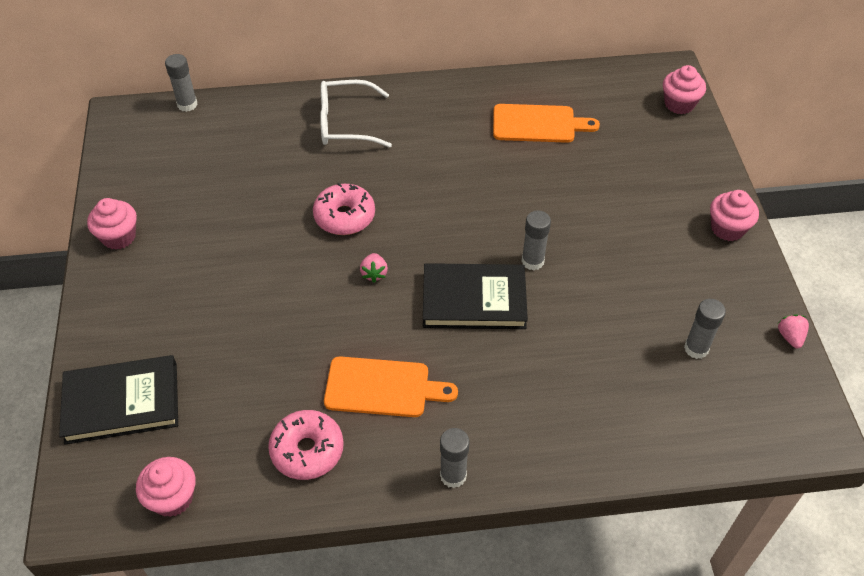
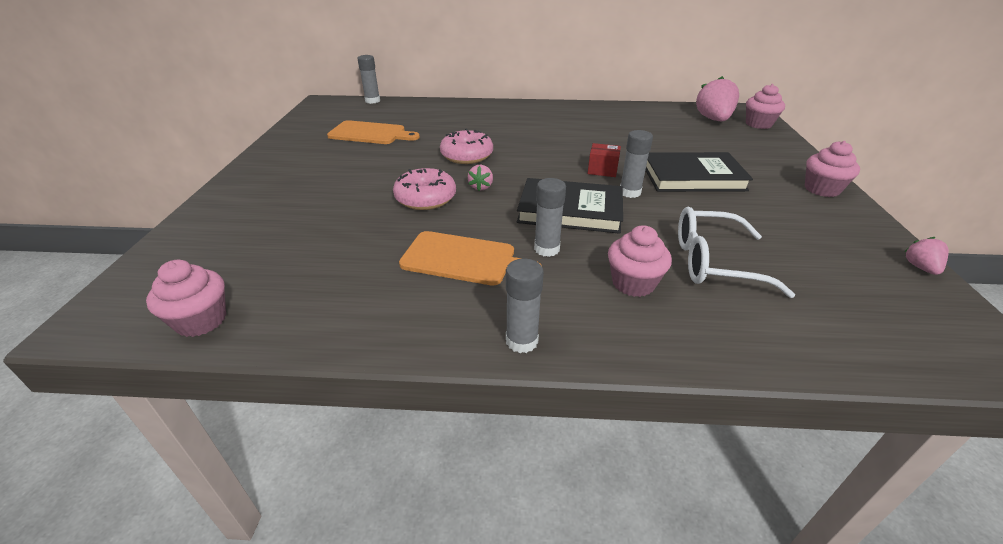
camera: 10 degrees right, 15 degrees down
black book [59,355,178,445] -> black book moved to [645,152,753,192]
pink cupcake [87,198,137,250] -> pink cupcake moved to [608,225,672,297]
pink donut [268,410,344,480] -> pink donut moved to [393,168,456,210]
white glasses [320,80,392,148] -> white glasses moved to [678,207,795,298]
orange cutting board [493,104,600,143] -> orange cutting board moved to [327,120,420,144]
grey glue stick [684,299,726,359] -> grey glue stick moved to [534,178,566,257]
none -> red box [588,143,621,177]
none -> pink strawberry [696,76,739,121]

